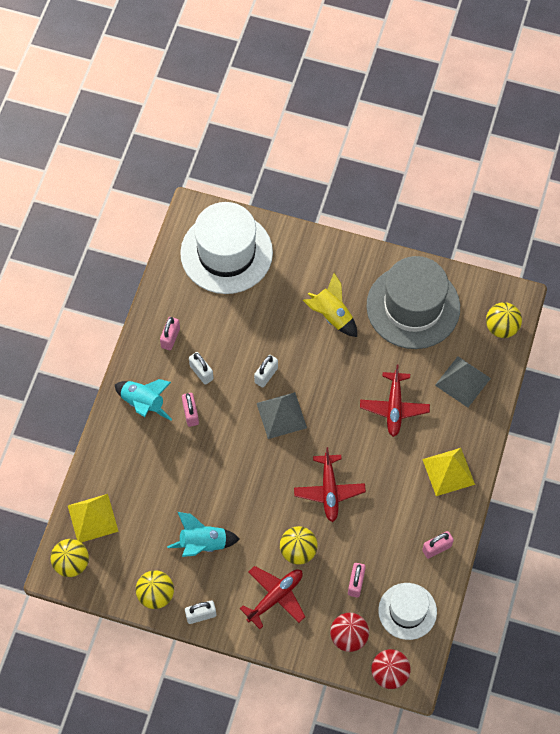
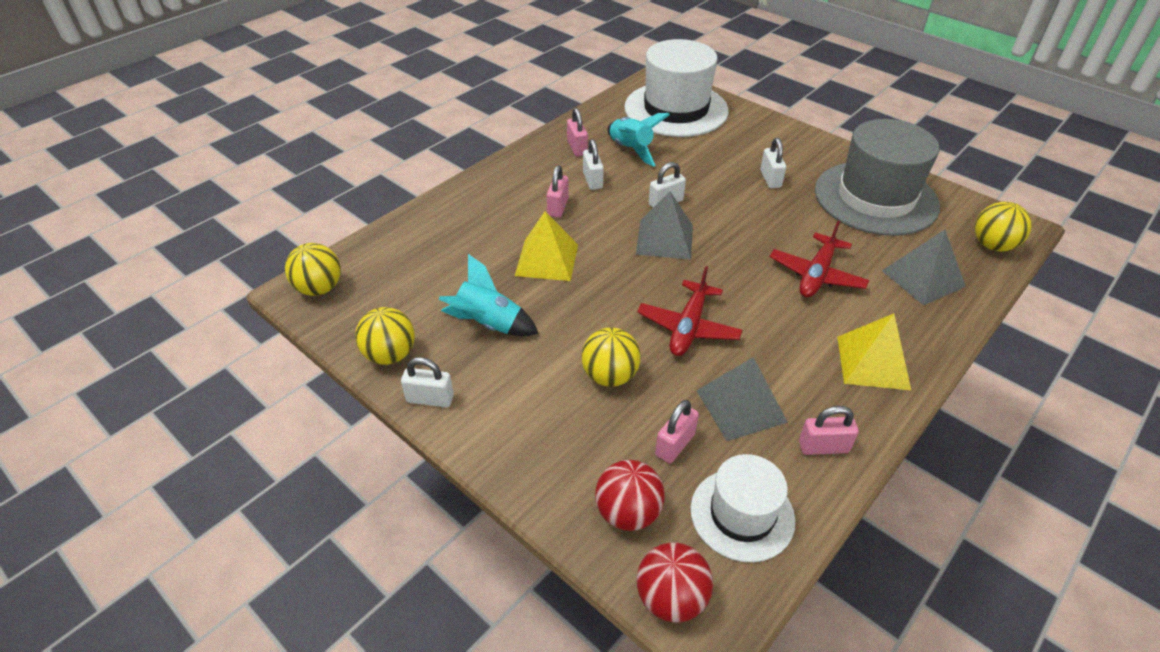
camera: 25 degrees right, 20 degrees down
yellow pyramid [68,494,119,542] -> yellow pyramid moved to [515,211,578,281]
turquoise rocket [115,379,172,421] -> turquoise rocket moved to [607,113,670,167]
pink padlock [160,317,180,350] -> pink padlock turned 60 degrees counterclockwise [567,108,588,156]
red plane [240,566,305,629] -> none
yellow rocket [303,273,357,337] -> white padlock [760,138,786,188]
none -> grey pyramid [696,357,788,441]

